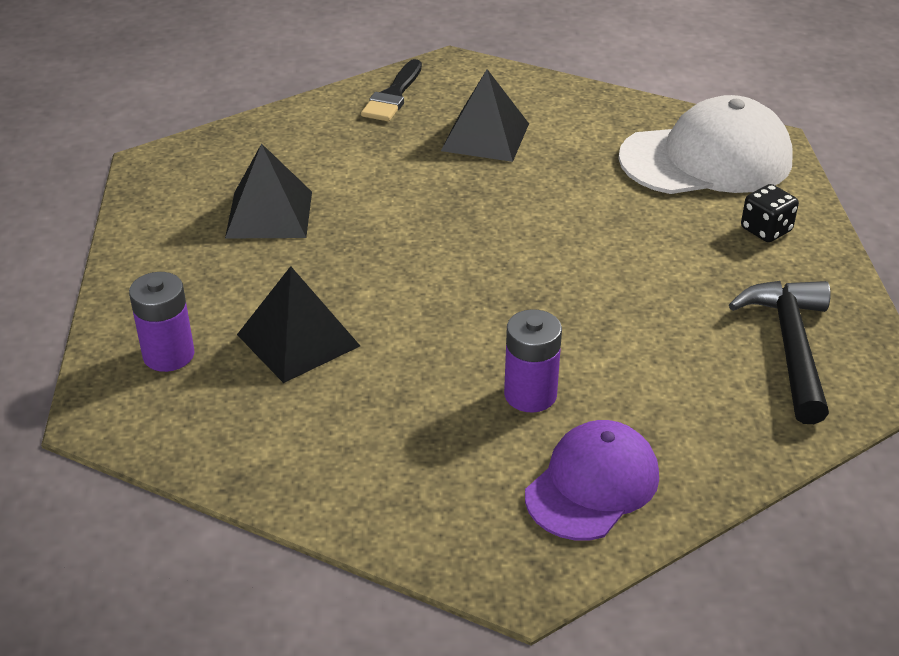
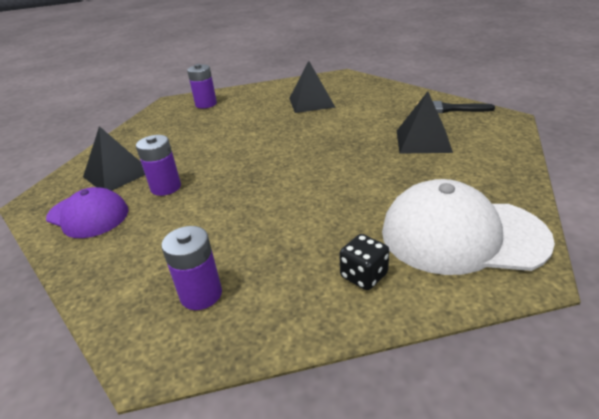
camera: 85 degrees right, 5 degrees down
black pyramid [237,266,360,383] -> black pyramid moved to [83,126,145,191]
white cap [618,95,793,194] -> white cap turned 120 degrees clockwise [382,179,555,275]
black hammer [729,281,831,424] -> purple battery [161,226,222,310]

